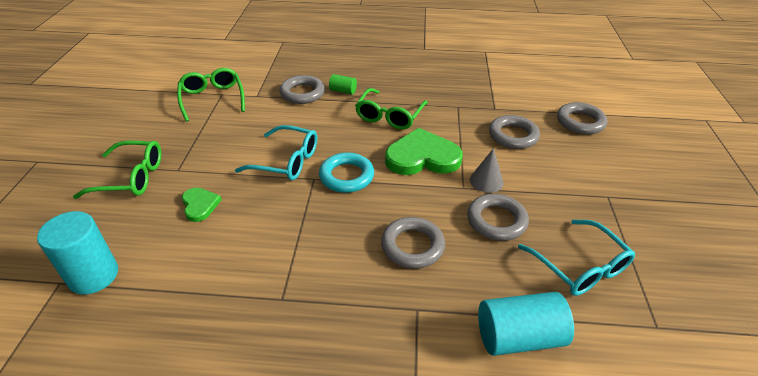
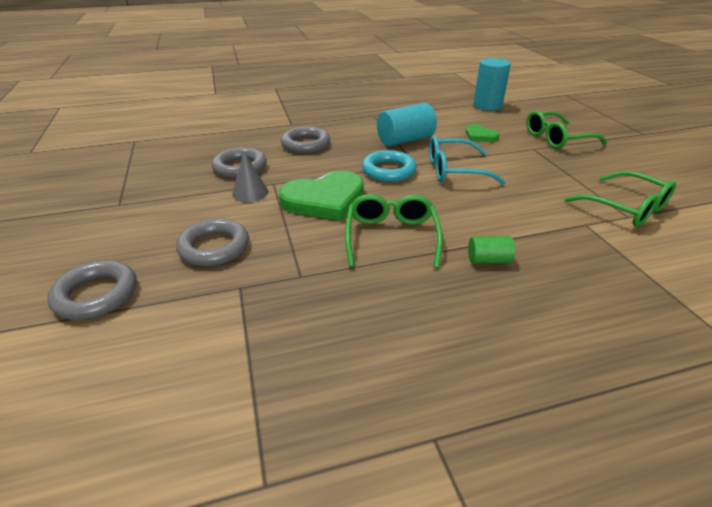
camera: 160 degrees right, 5 degrees down
grey ring [280,75,325,104] -> none
turquoise cylinder [478,292,574,356] -> turquoise cylinder moved to [377,103,437,146]
turquoise glasses [518,219,635,296] -> none

